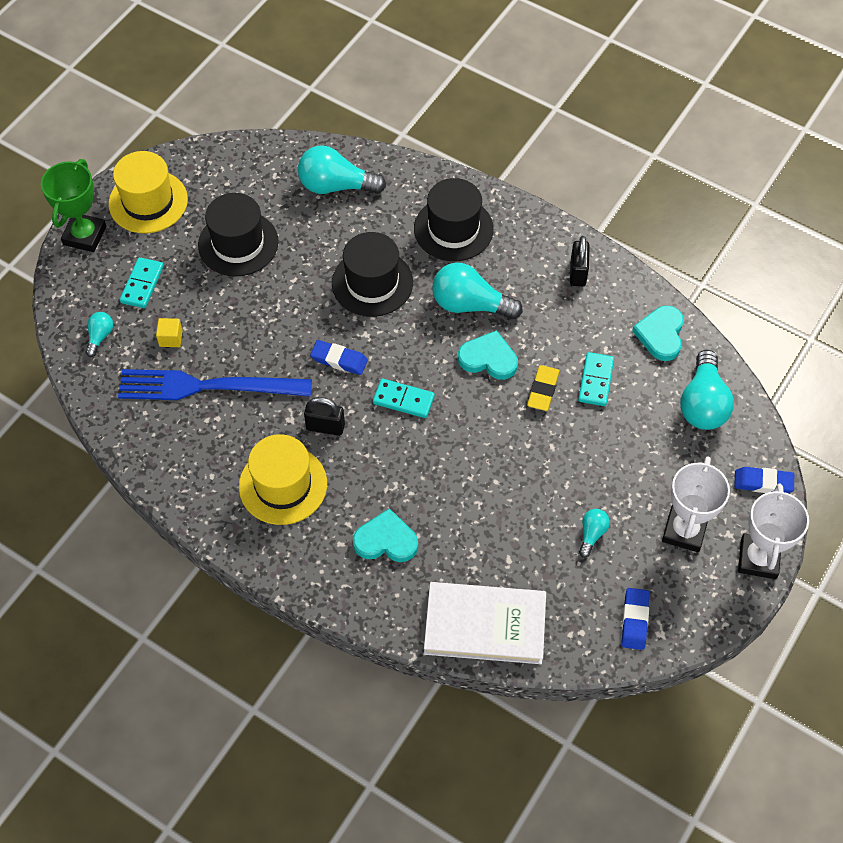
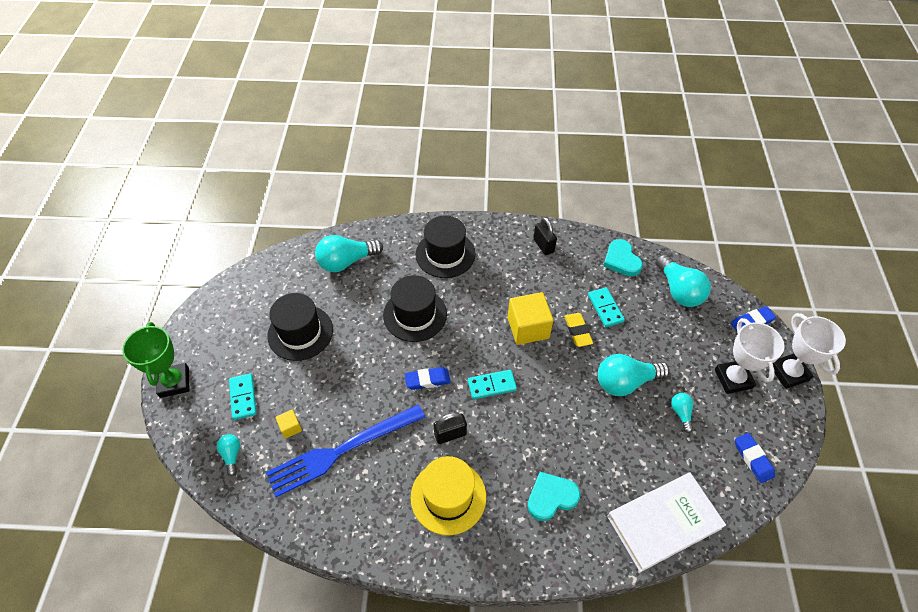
camera: 30 degrees left, 5 degrees down
yellow hat [108,151,188,233] -> none
turquoise light bulb [432,263,523,319] -> turquoise light bulb moved to [597,354,670,396]
turquoise heart [458,330,518,380] -> yellow cube [508,292,553,345]

